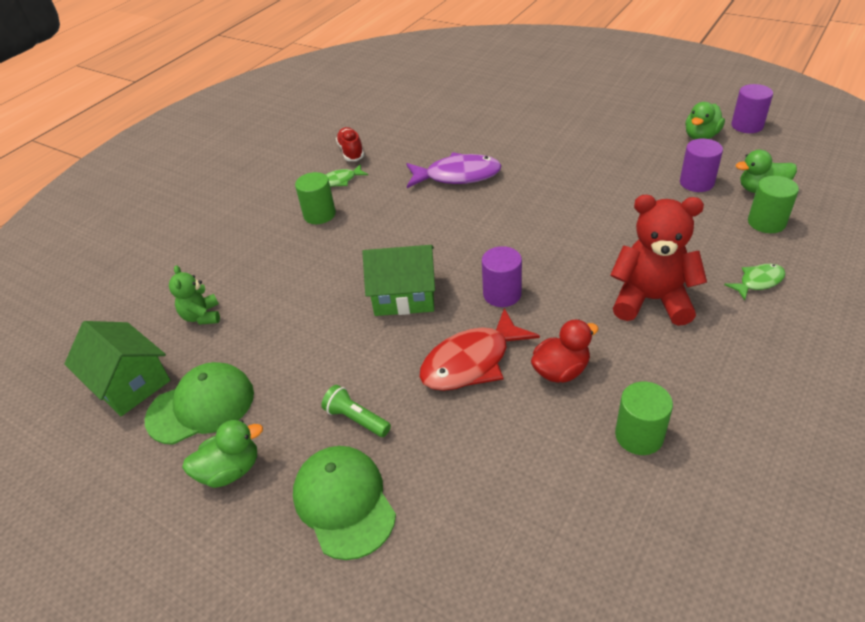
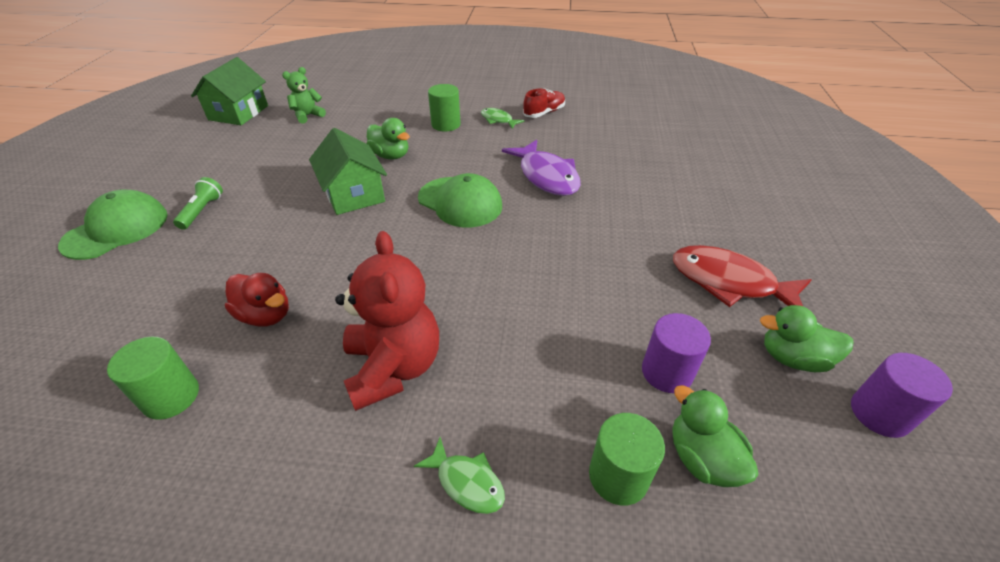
camera: 60 degrees right, 0 degrees up
green cap [145,362,254,445] -> green cap moved to [418,173,502,227]
green duck [182,420,263,488] -> green duck moved to [367,118,410,160]
red fish [419,308,540,391] -> red fish moved to [673,245,811,307]
purple cylinder [482,246,522,307] -> none

